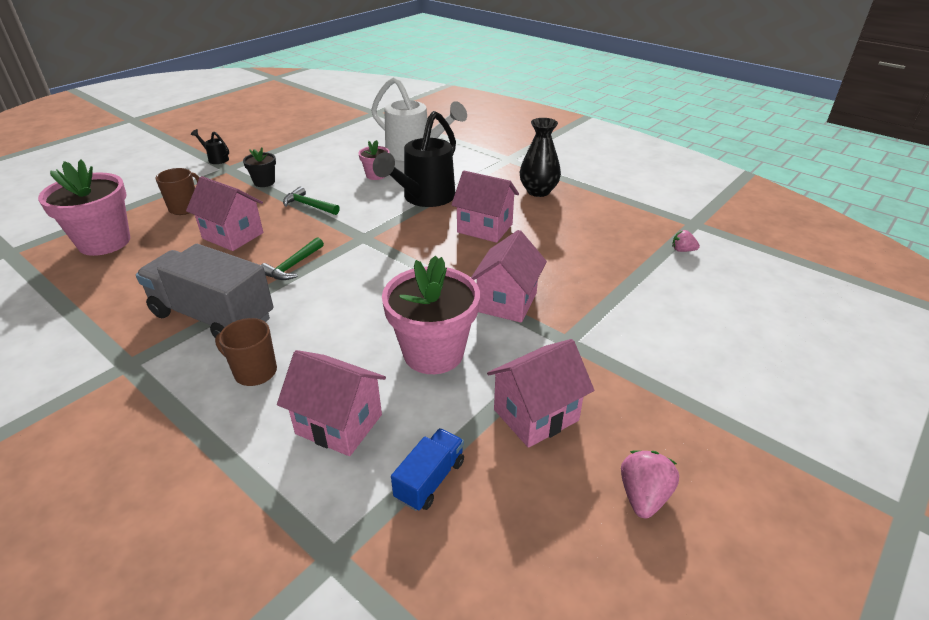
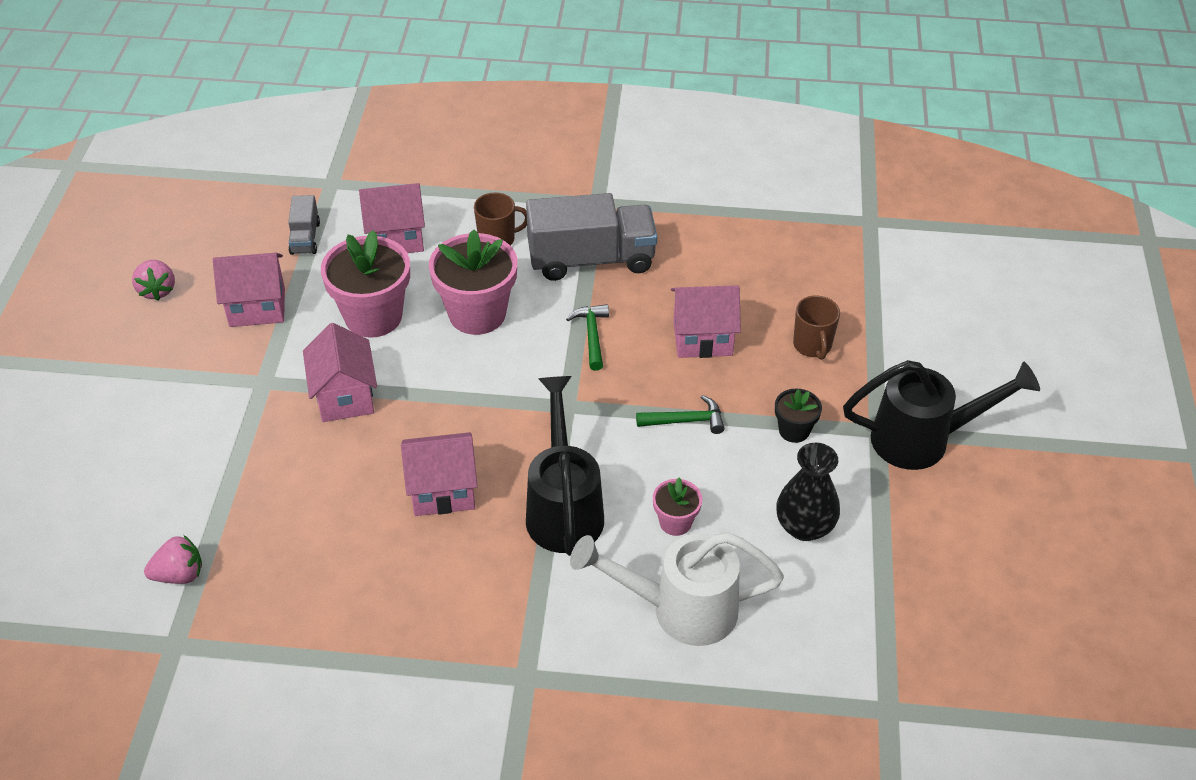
camera: 145 degrees right, 10 degrees up
pink flower pot [38,159,130,256] -> pink flower pot moved to [429,230,518,335]
black watering can [191,129,229,164] -> black watering can [843,360,1040,470], size x2.38
blue truck [391,428,464,511] -> grey truck [288,195,320,255]
pink house [487,339,594,448] -> pink house turned 60 degrees clockwise [213,253,285,327]
black vase [520,118,561,197] -> black vase moved to [776,443,840,541]
pink strawberry [672,230,700,252] -> pink strawberry [144,535,202,584], size x1.58

